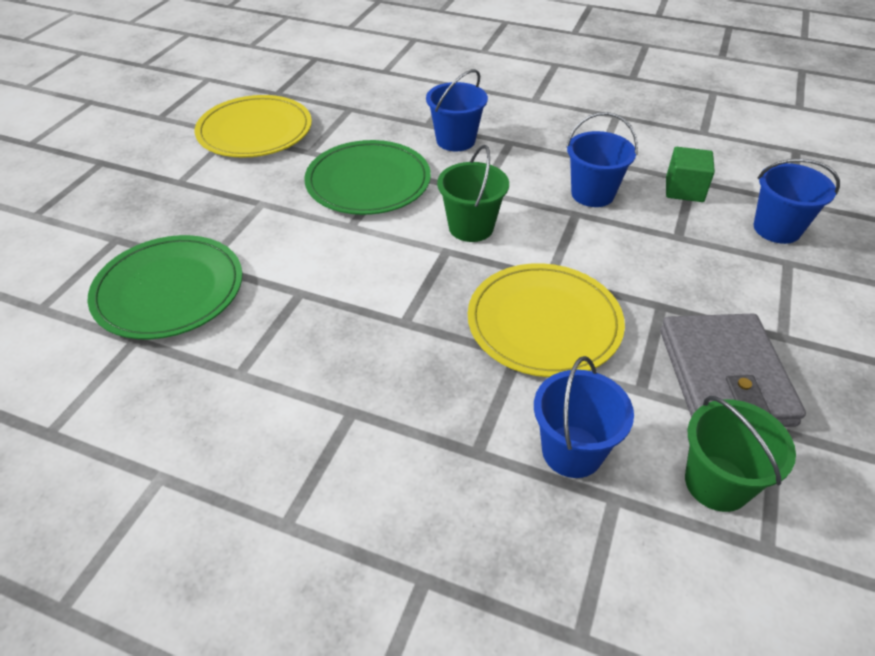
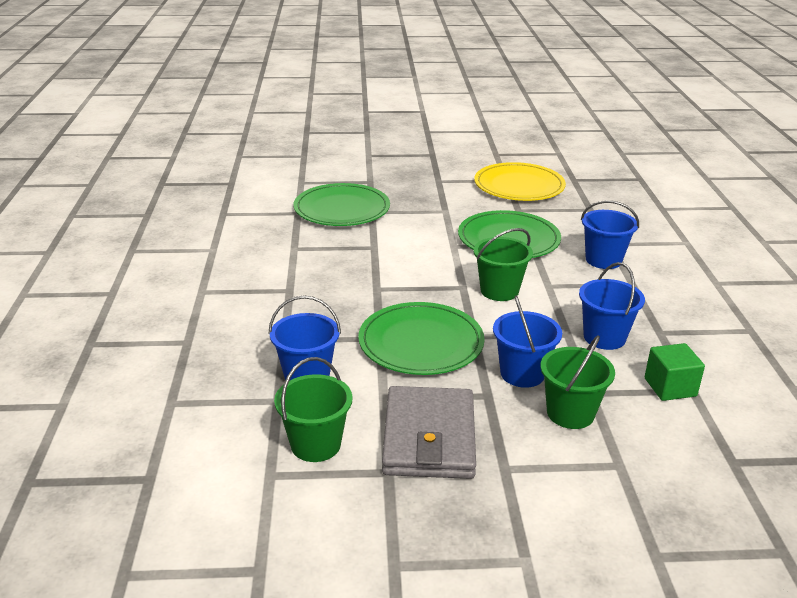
camera: 65 degrees right, 15 degrees down
yellow plate [468,263,625,377] -> green plate [358,302,485,375]
grey wallet [660,314,806,427] -> grey wallet turned 60 degrees counterclockwise [382,386,476,479]
blue bucket [754,158,840,244] -> blue bucket moved to [493,296,562,388]
none -> green bucket [540,335,615,429]

